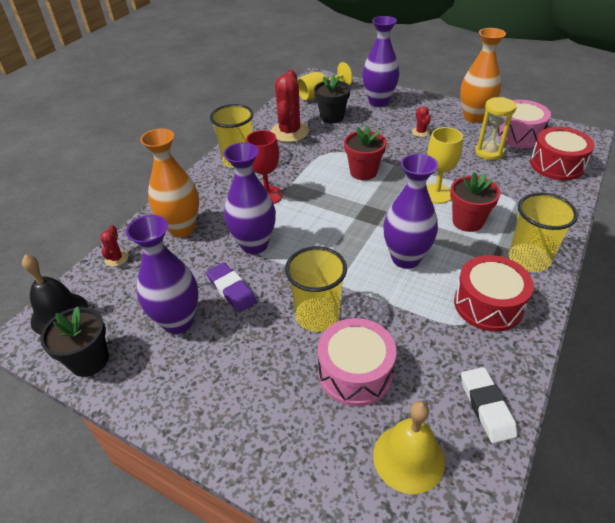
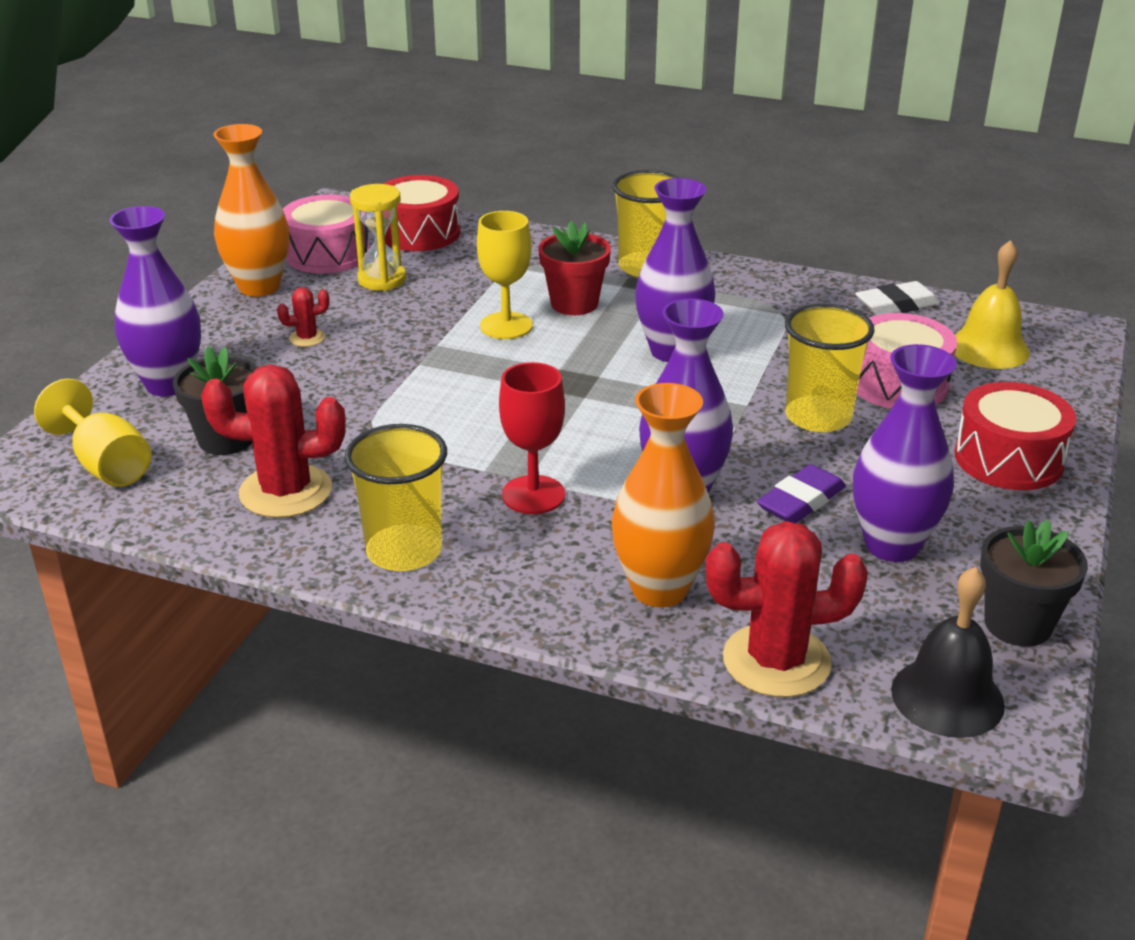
camera: 100 degrees left, 10 degrees down
red cactus [101,225,128,267] -> red cactus [705,521,868,697], size x2.17
red flower pot [344,125,386,180] -> none
red drum [454,255,534,332] -> red drum moved to [955,382,1076,490]

